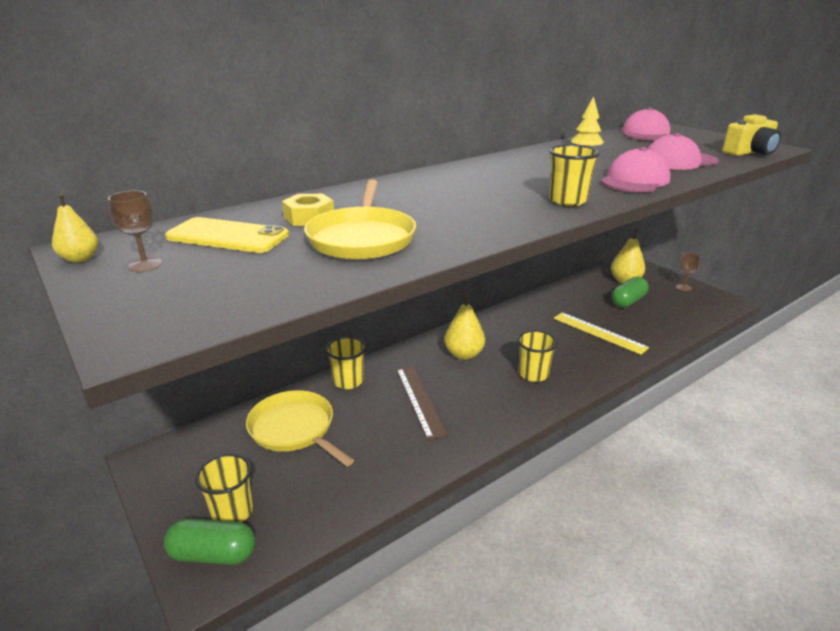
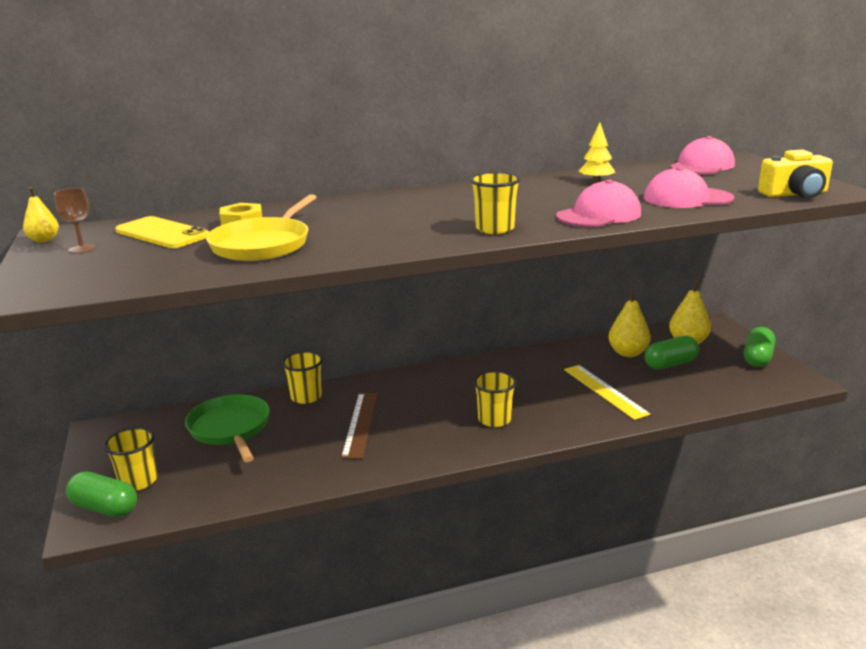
camera: 20 degrees right, 5 degrees down
yellow pan [246,390,354,467] -> green pan [185,394,270,462]
yellow pear [444,292,485,360] -> yellow pear moved to [608,288,651,357]
brown goblet [676,253,701,291] -> green capsule [744,327,775,367]

